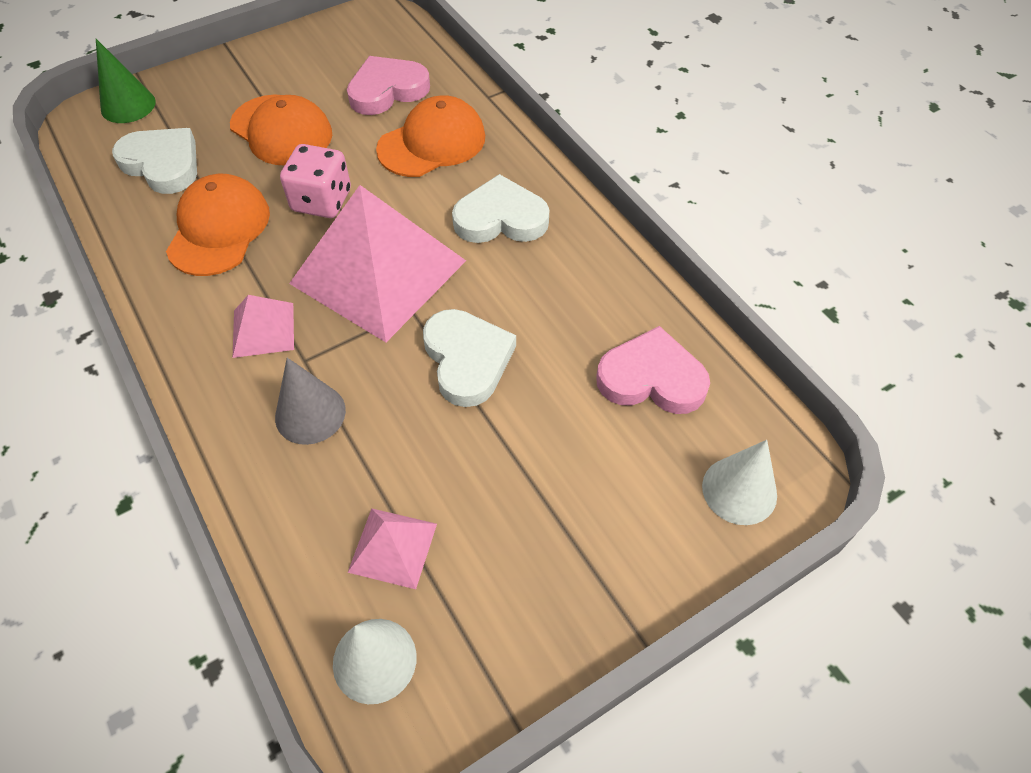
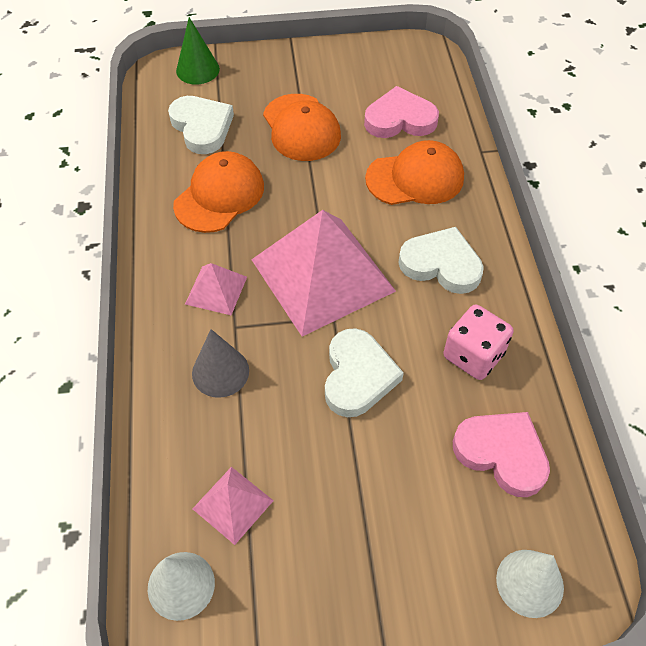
camera: 25 degrees right, 0 degrees up
pink dice [280,144,351,218] -> pink dice moved to [443,304,514,380]

